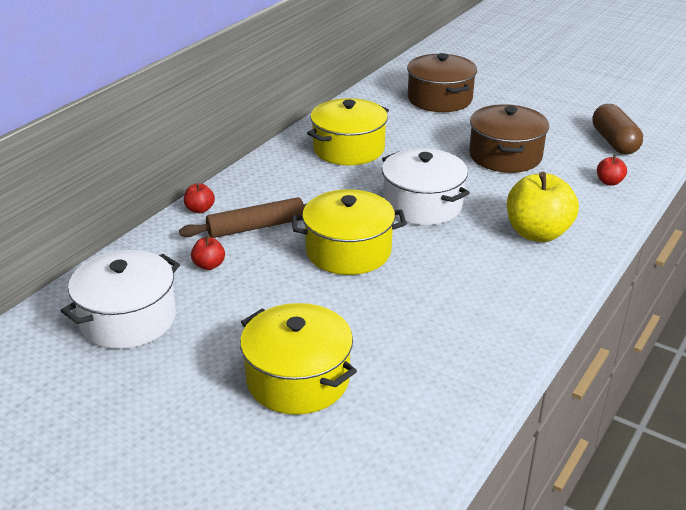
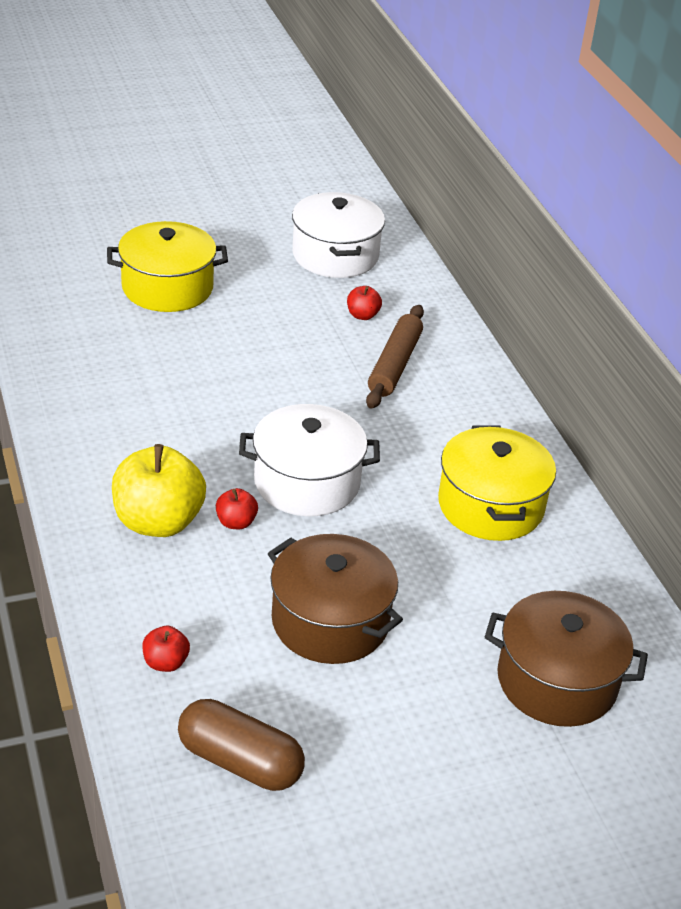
camera: 125 degrees right, 5 degrees up
red apple [184,183,215,213] -> red apple moved to [216,488,258,529]
yellow pot [292,189,407,275] -> none

